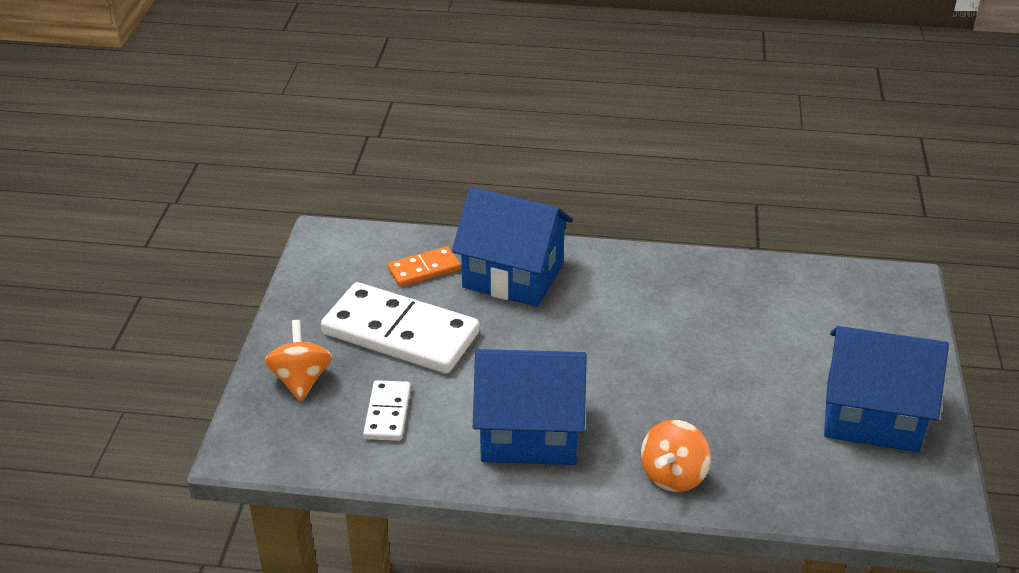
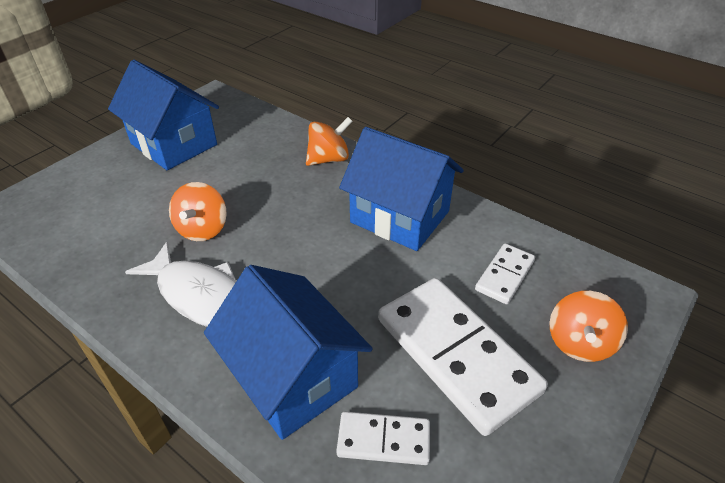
camera: 150 degrees left, 5 degrees up
orange domino [387,246,461,287] -> white domino [336,412,430,465]
none -> white fish [125,242,236,327]
none -> orange spinning top [169,182,227,241]

